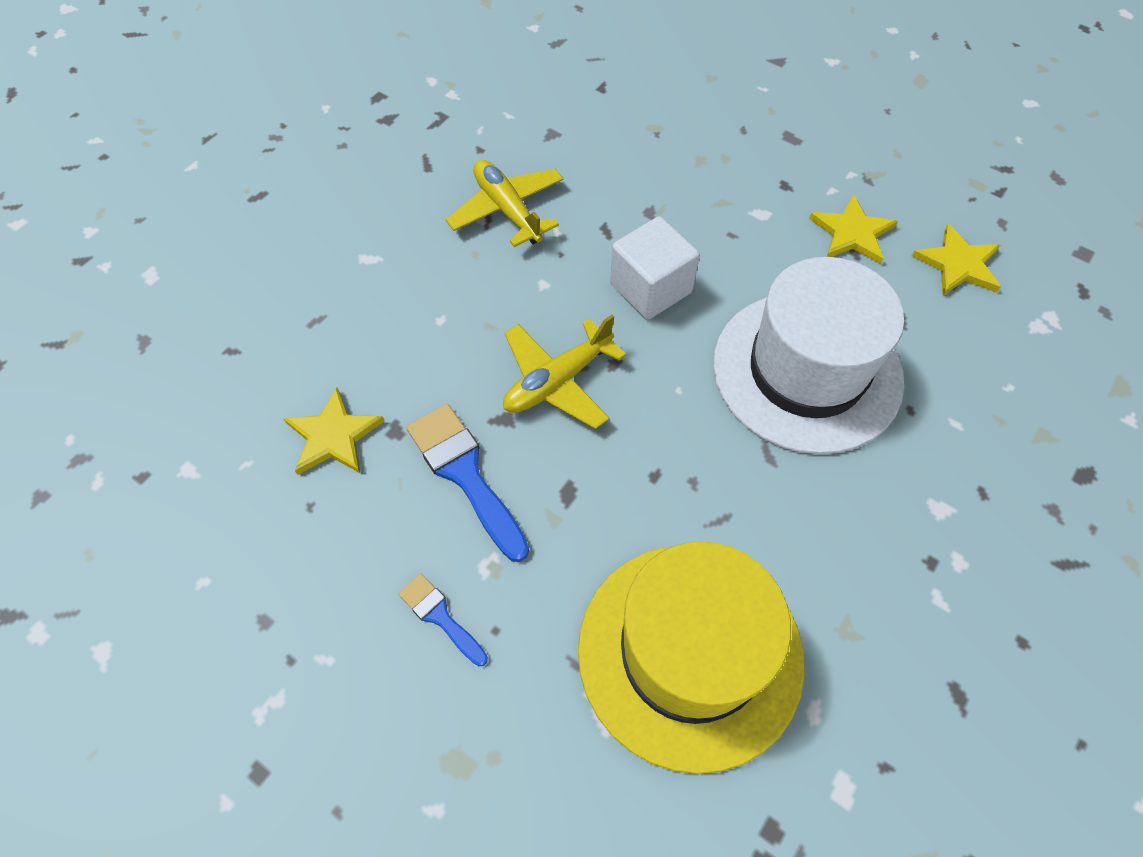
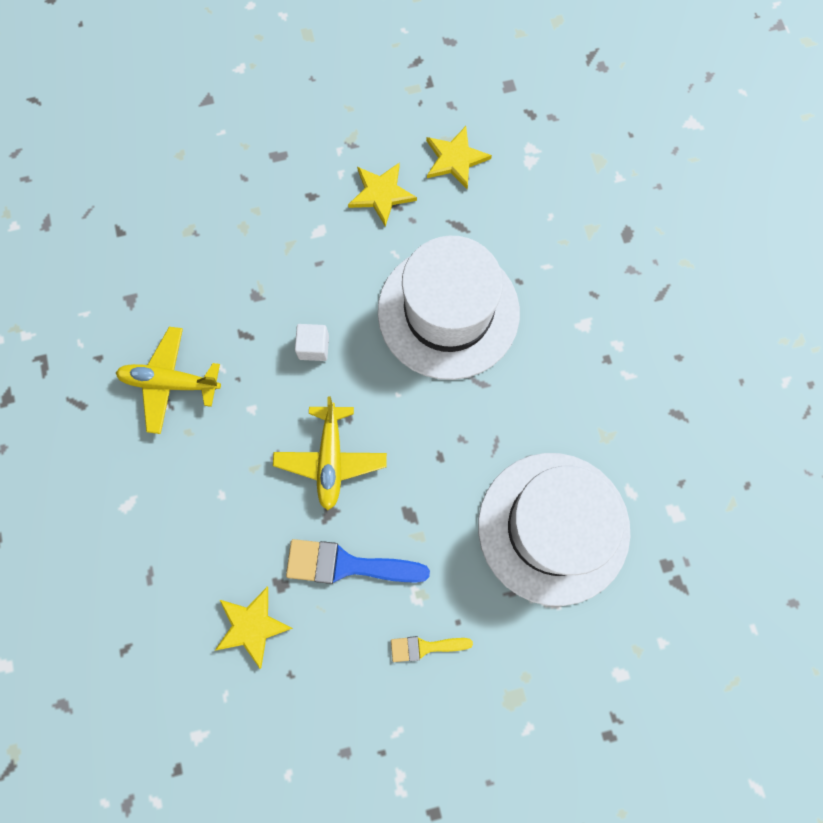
camera: 50 degrees left, 15 degrees up
blue brush [398,573,488,666] -> yellow brush [391,636,473,662]
yellow hat [578,541,805,774] -> white hat [478,453,630,606]
white cube [610,216,700,320] -> white cube [295,324,329,361], size x0.58

